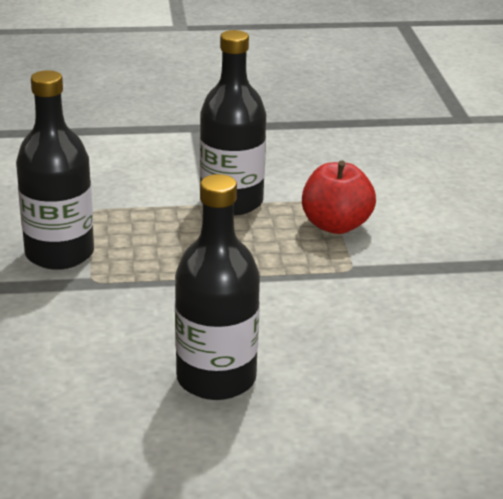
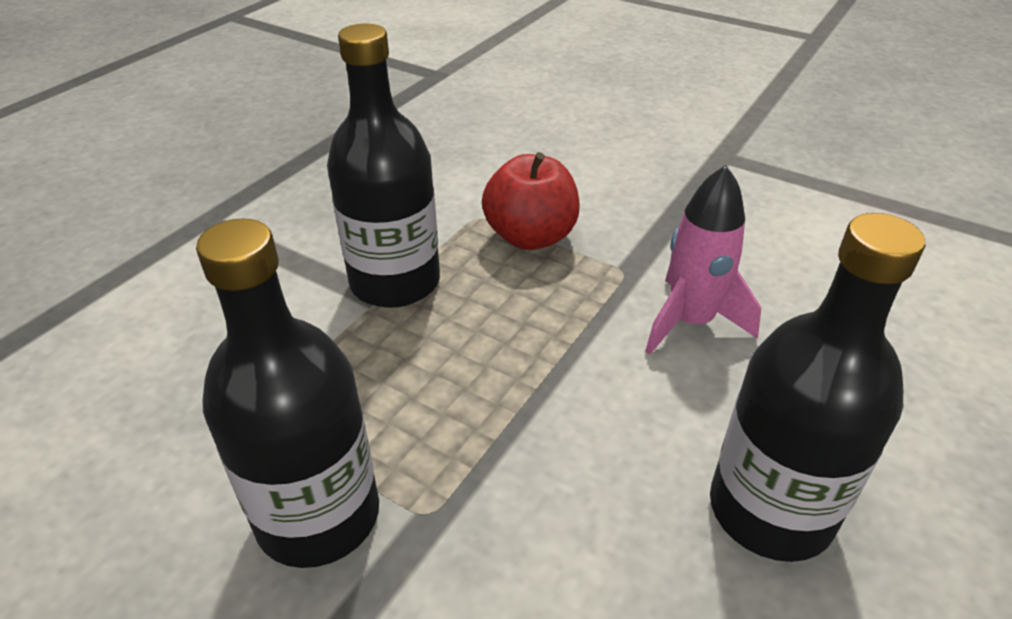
camera: 50 degrees left, 10 degrees up
none -> pink rocket [645,165,762,355]

